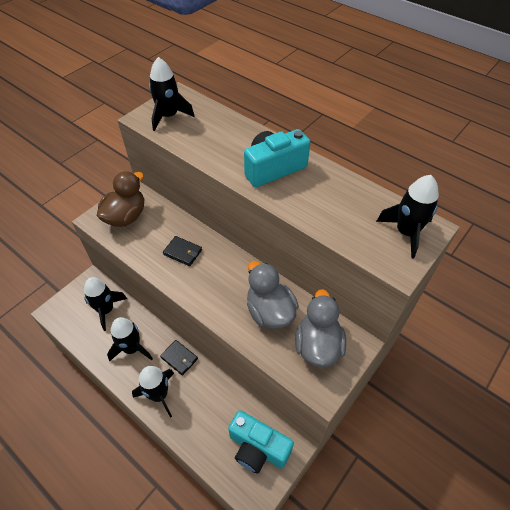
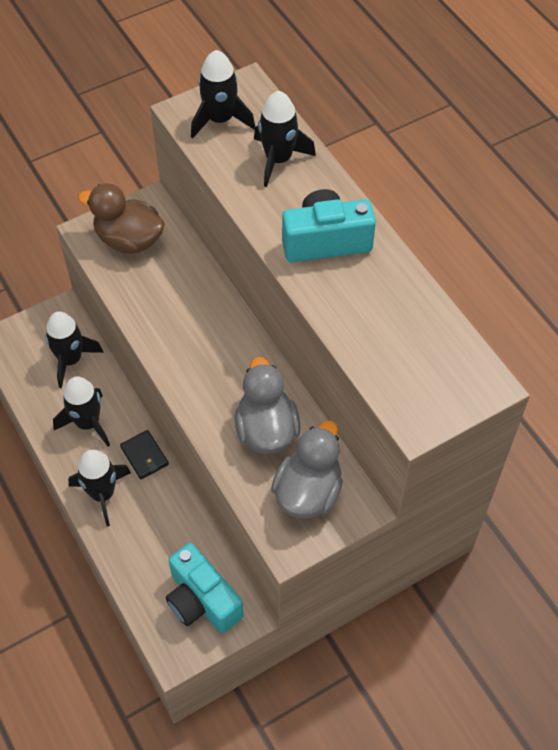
camera: 20 degrees right, 5 degrees up
brown duck [97,171,144,227] -> brown duck turned 120 degrees counterclockwise [78,183,165,254]
black wallet [163,236,202,266] -> none
black rocket [376,175,439,258] -> black rocket moved to [254,91,316,187]

